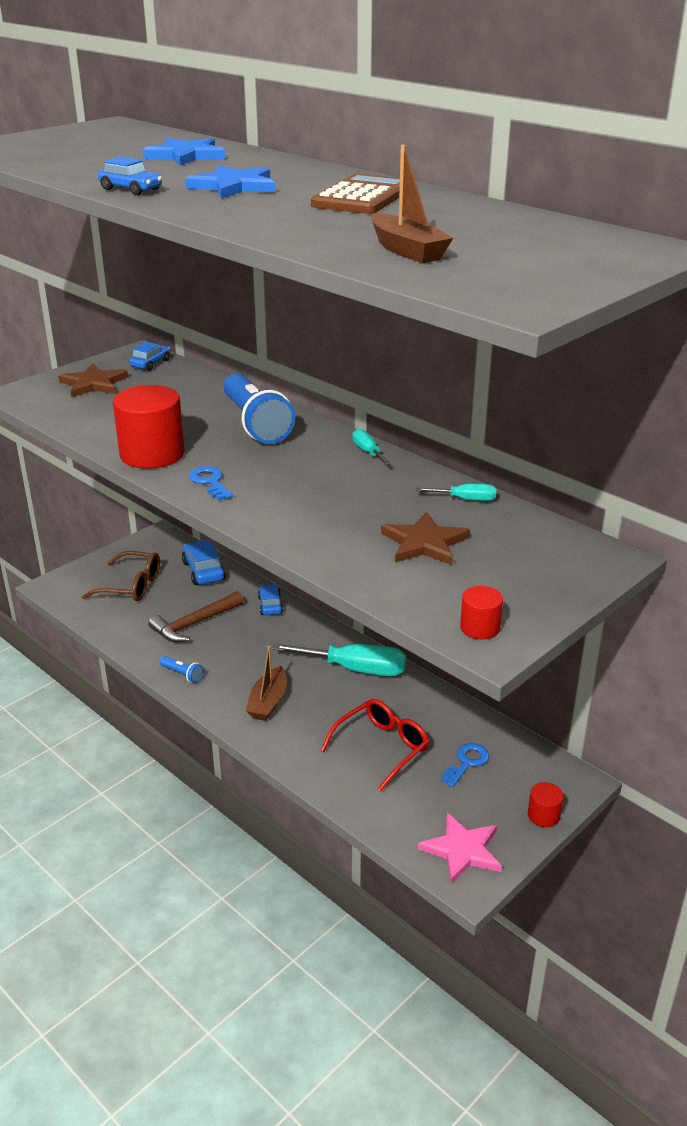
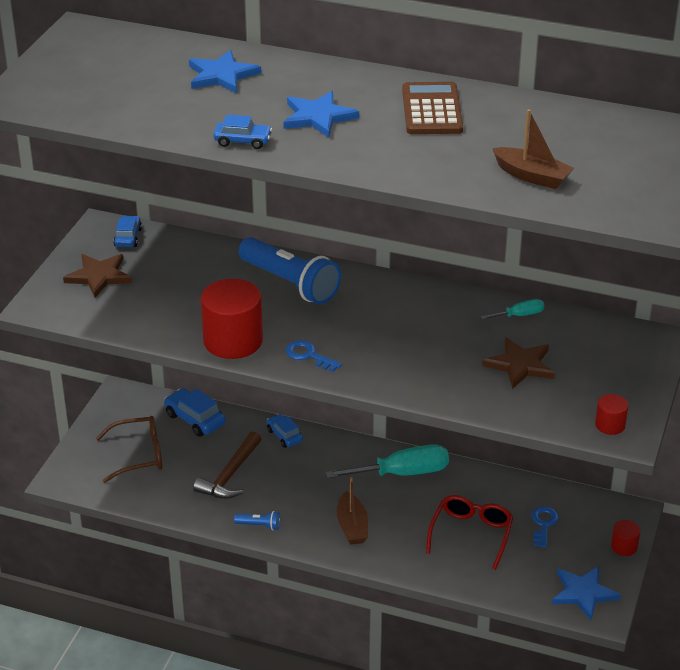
camera: 25 degrees left, 5 degrees up
turquoise screwdriver [352,429,391,465] -> none
pink star [418,812,502,884] -> blue star [552,566,621,620]

